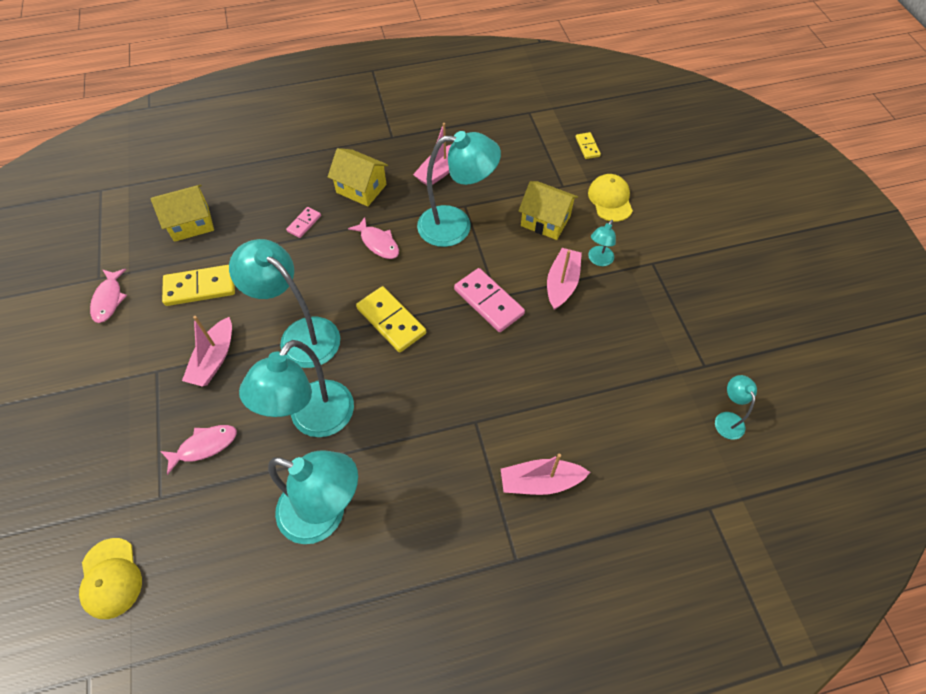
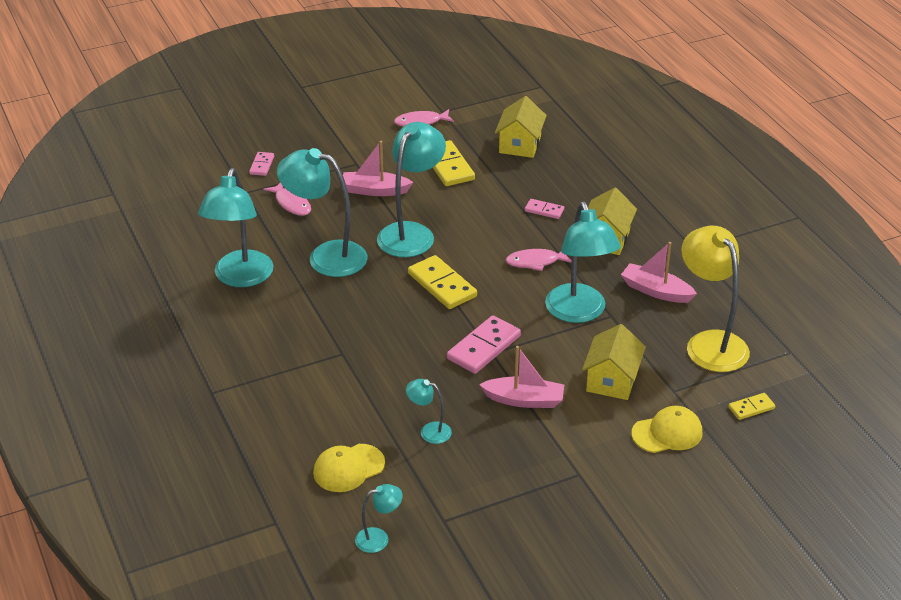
camera: 80 degrees right, 20 degrees down
yellow cap [79,538,142,619] -> yellow cap moved to [313,444,385,492]
yellow house [150,185,214,242] -> yellow house turned 45 degrees clockwise [495,96,547,158]
pink fish [348,217,399,259] -> pink fish turned 45 degrees clockwise [506,249,571,271]
yellow domino [356,286,426,352] -> yellow domino turned 75 degrees counterclockwise [408,255,477,309]
pink boat [501,454,590,495] -> none
turquoise lamp [588,220,616,266] -> turquoise lamp moved to [406,379,452,444]
none -> pink domino [249,152,274,176]
none -> yellow lamp [681,226,750,372]

